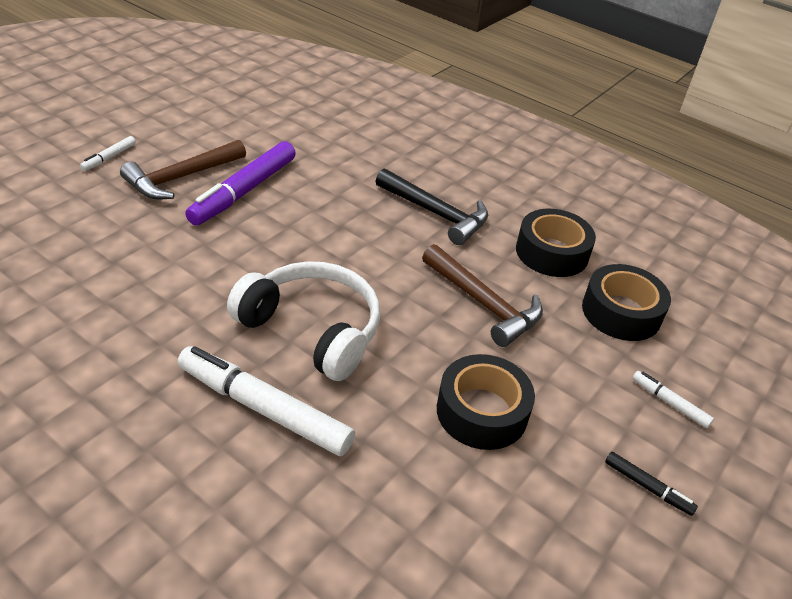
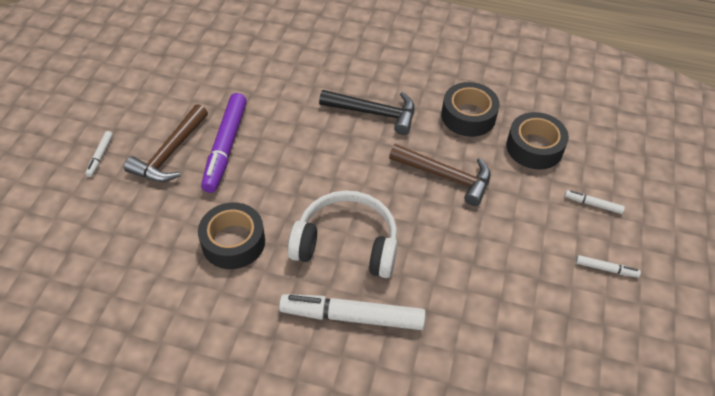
camera: 20 degrees left, 10 degrees up
black tape [437,354,535,450] -> black tape moved to [198,203,265,269]
black marker [605,452,698,516] -> white marker [576,255,641,278]

